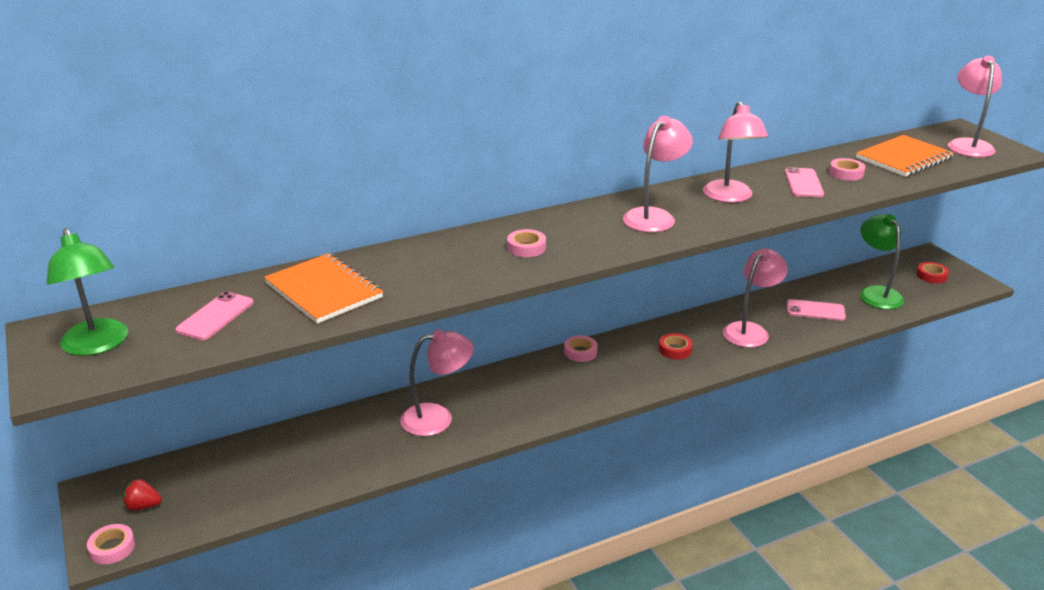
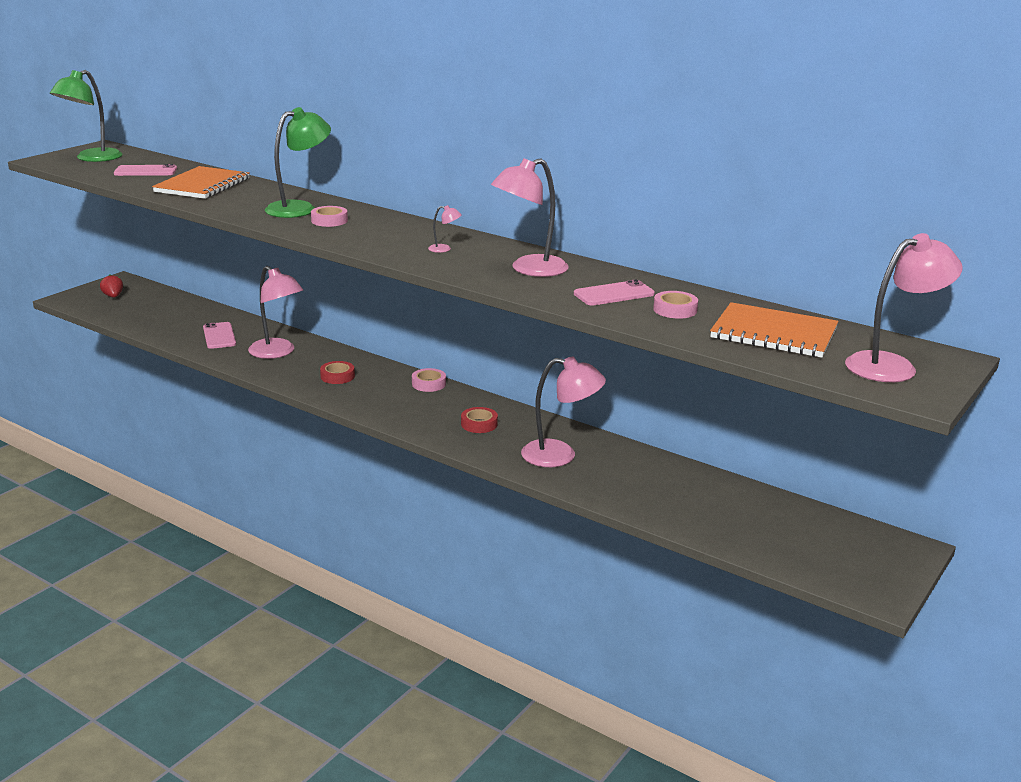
camera: 60 degrees right, 5 degrees down
pink tape [87,524,135,564] -> none
pink lamp [623,116,693,232] -> pink lamp [428,205,462,253], size x0.42
pink phone [787,299,846,321] -> pink phone moved to [203,322,236,349]
green lamp [860,214,904,309] -> green lamp moved to [265,107,331,218]
red tape [916,262,949,284] -> red tape moved to [320,361,355,384]

